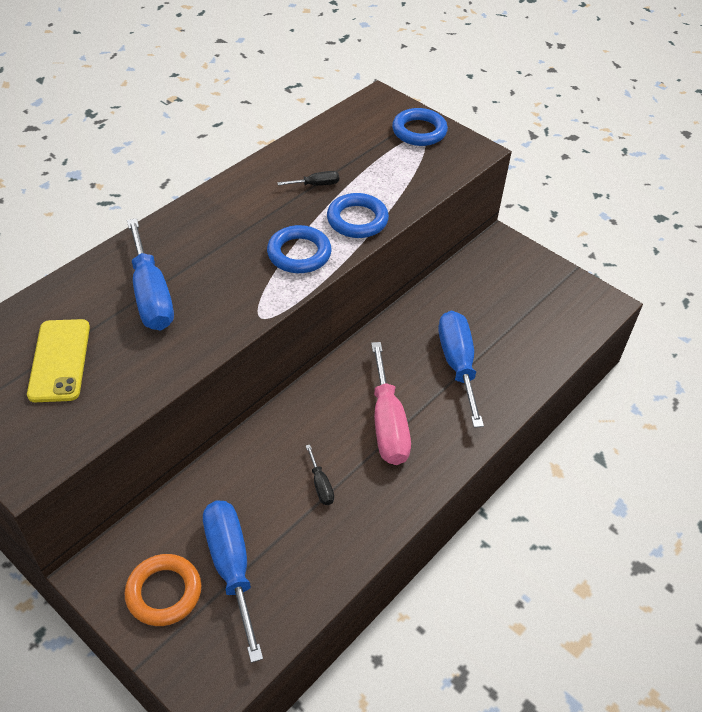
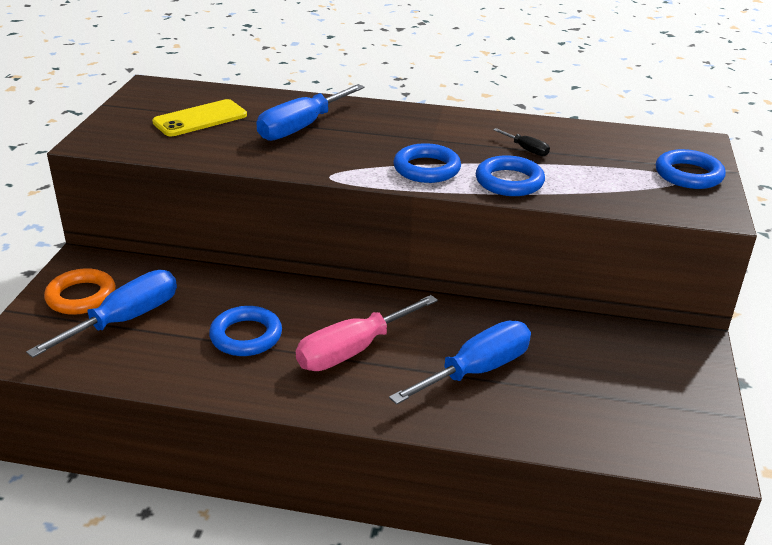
camera: 60 degrees right, 15 degrees down
black screwdriver [306,445,334,505] -> blue ring [209,306,282,356]

